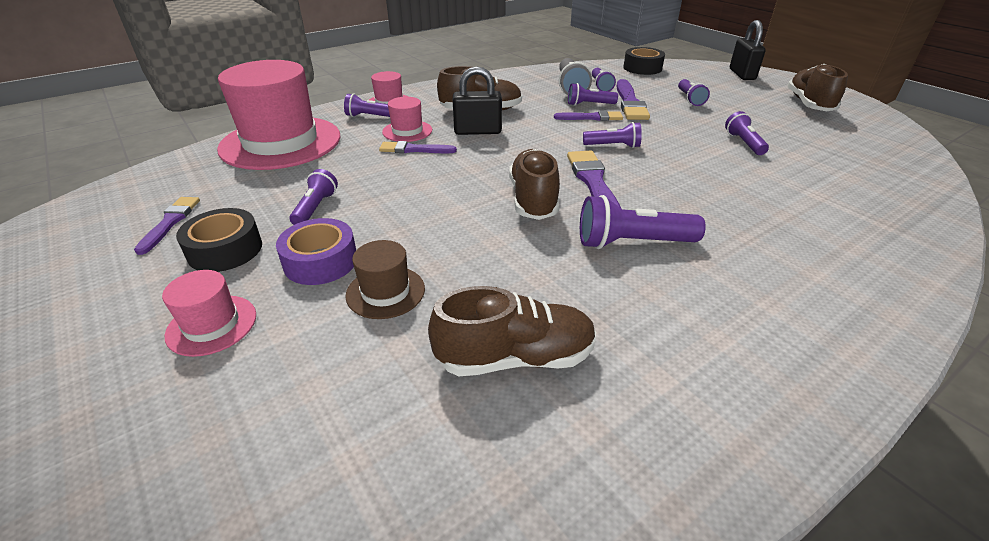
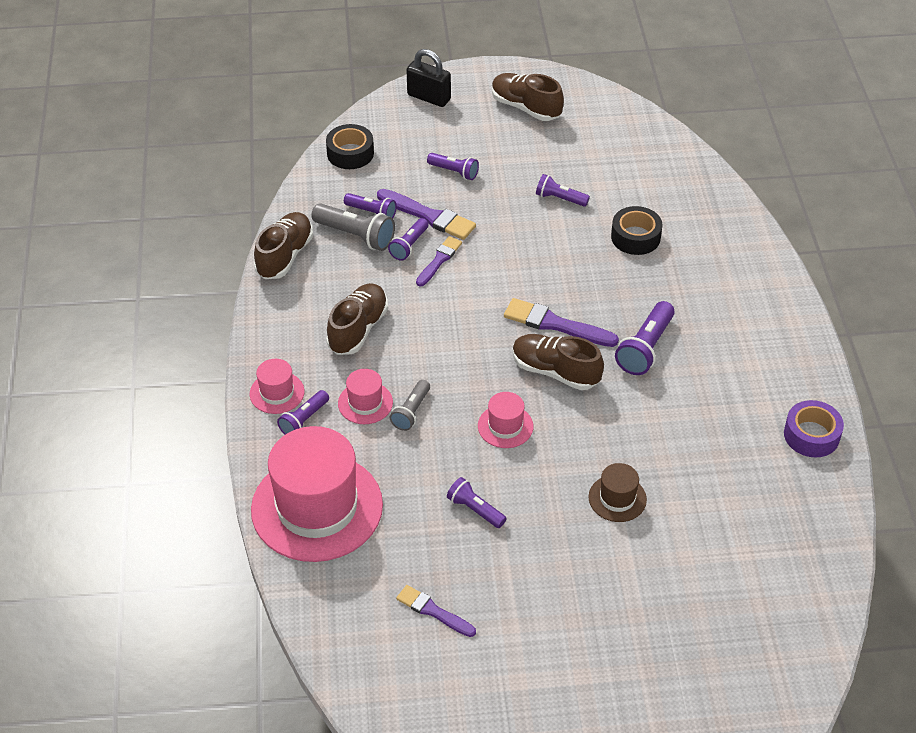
camera: 60 degrees left, 10 degrees up
pink hat [162,270,256,357] -> pink hat moved to [478,392,533,448]
black tape [176,208,262,272] -> black tape moved to [611,206,663,255]
purple tape [276,218,356,285] -> purple tape moved to [784,400,844,457]
purple brush [379,141,457,153] -> grey flashlight [390,380,430,431]
brown shoe [428,286,596,376] -> brown shoe moved to [254,212,313,279]
black padlock [453,66,502,135] -> none
purple flashlight [583,122,642,148] -> none

